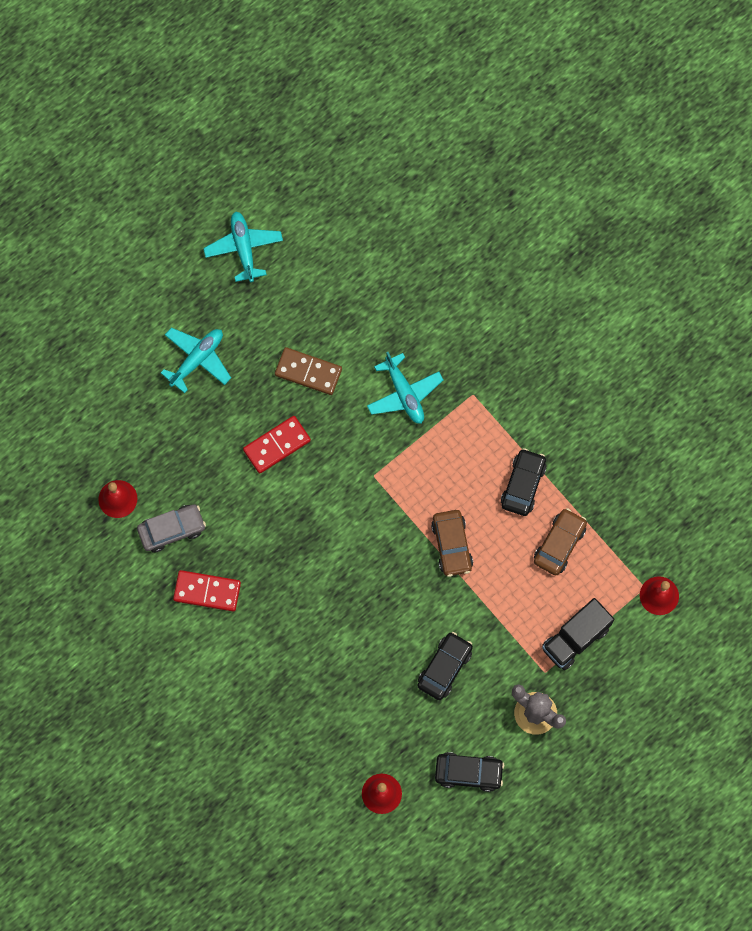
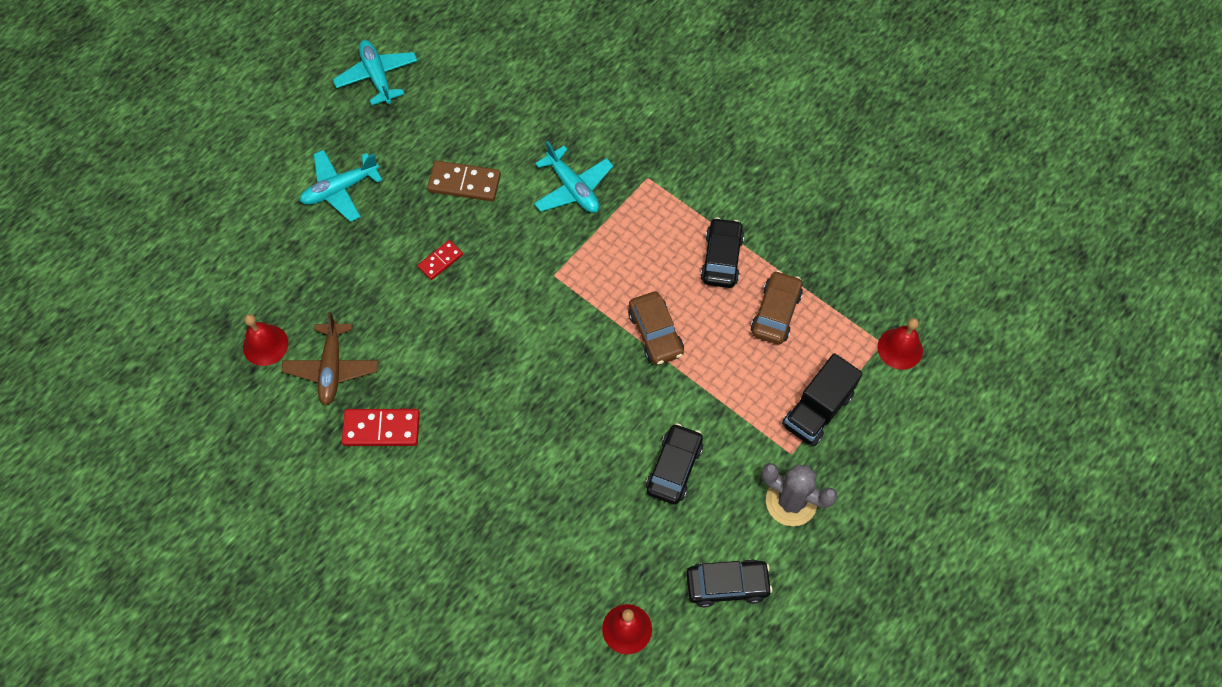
camera: 10 degrees left, 10 degrees down
grey car [137,505,206,552] -> brown plane [281,312,378,405]
turquoise plane [161,328,231,393] -> turquoise plane turned 150 degrees counterclockwise [300,150,382,222]
red domino [243,416,311,473] -> red domino [418,240,463,280], size x0.61

